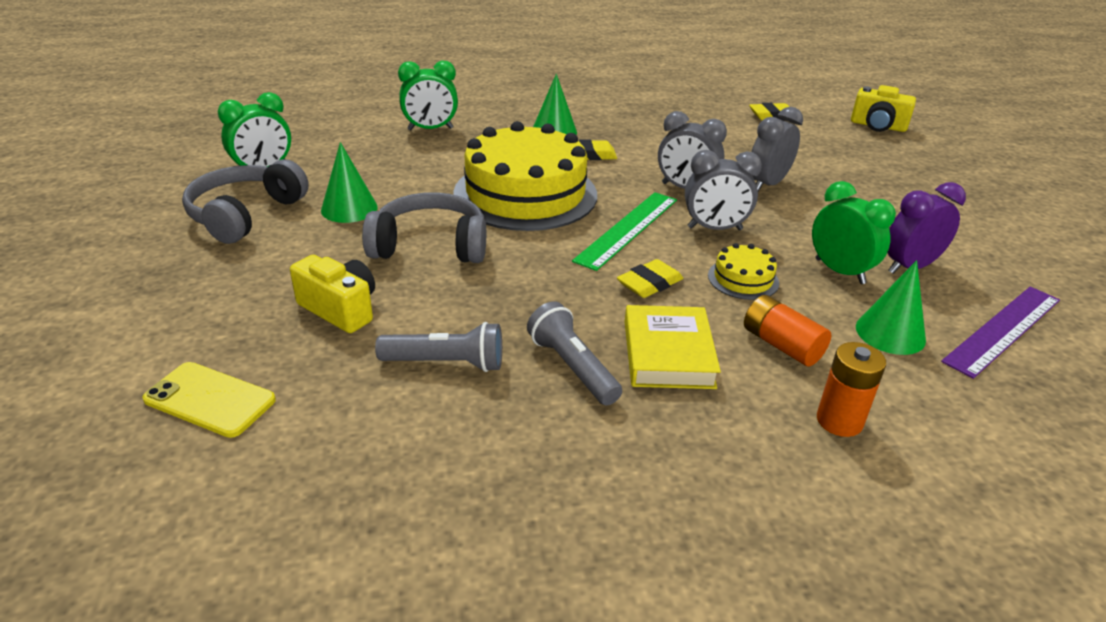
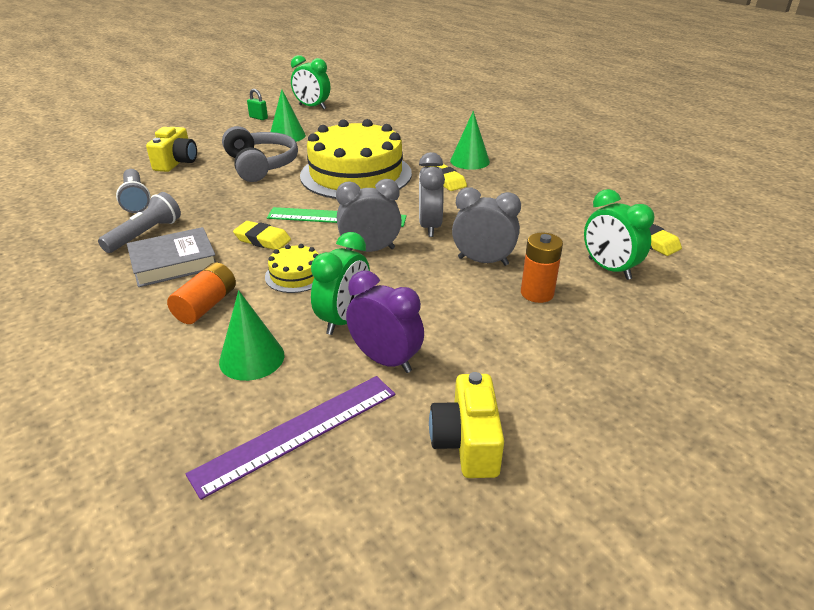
camera: 65 degrees right, 0 degrees up
yellow phone [142,362,276,438] -> none
grey headphones [182,159,309,244] -> green padlock [247,89,268,120]
green clock [398,61,458,130] -> green clock moved to [584,189,655,280]
yellow book [625,305,721,389] -> grey book [127,227,216,287]
grey clock [685,150,762,230] -> grey clock turned 105 degrees clockwise [336,179,402,252]
orange battery [817,342,886,437] -> orange battery moved to [521,233,563,303]
yellow camera [851,85,916,132] -> yellow camera moved to [429,372,504,478]
purple ruler [941,287,1060,379] -> purple ruler turned 60 degrees counterclockwise [186,376,395,500]

